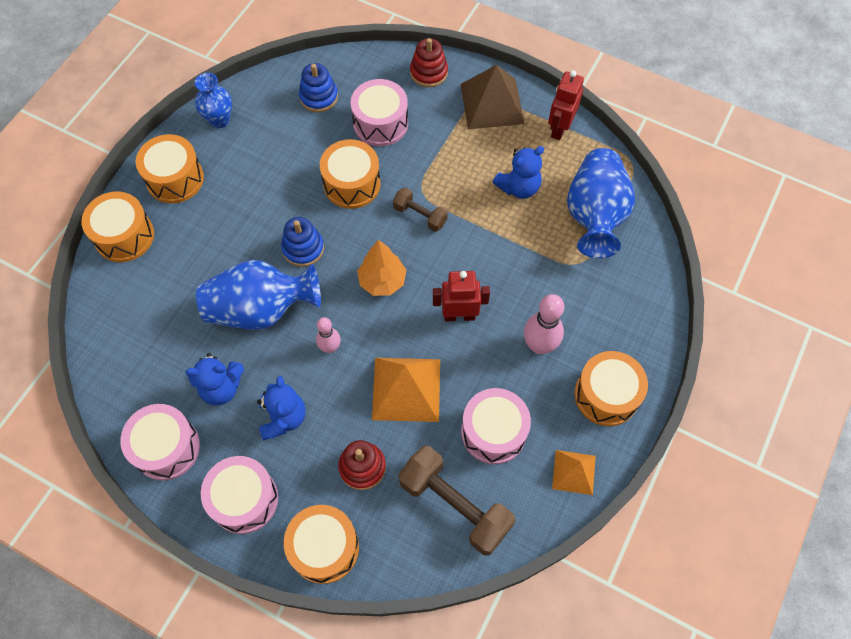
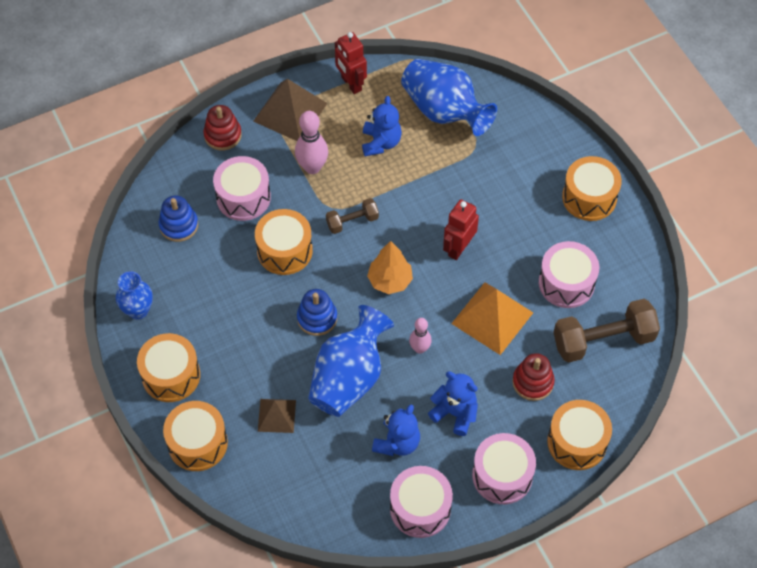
camera: 55 degrees left, 5 degrees down
pink bowling pin [524,294,564,354] -> pink bowling pin moved to [295,111,328,174]
orange pyramid [552,450,596,495] -> none
none -> brown pyramid [258,399,296,433]

